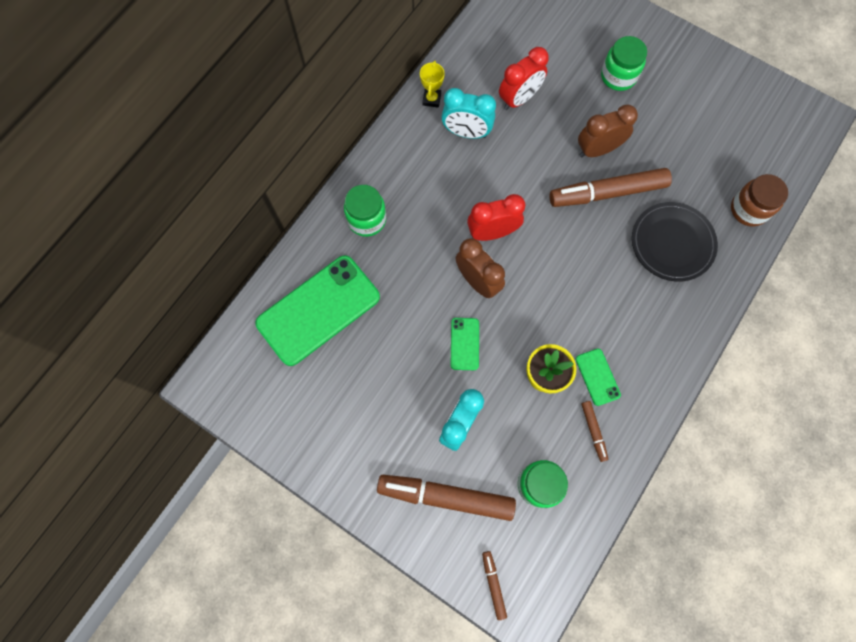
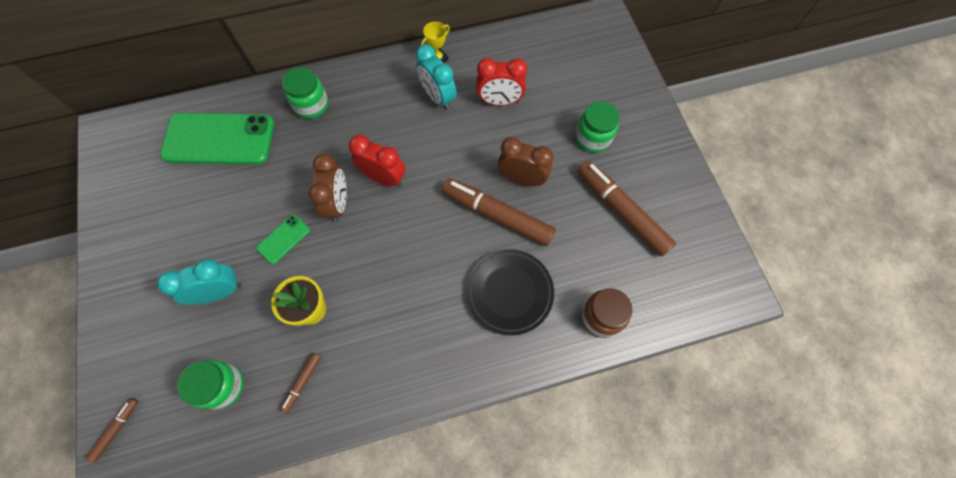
camera: 40 degrees right, 5 degrees down
brown marker [377,475,516,521] -> brown marker moved to [578,160,676,257]
green phone [576,348,621,406] -> none

